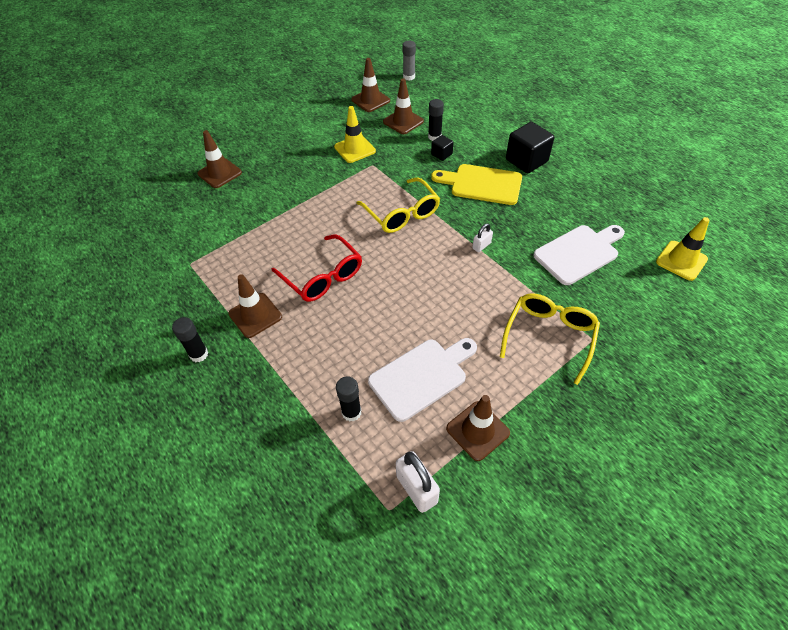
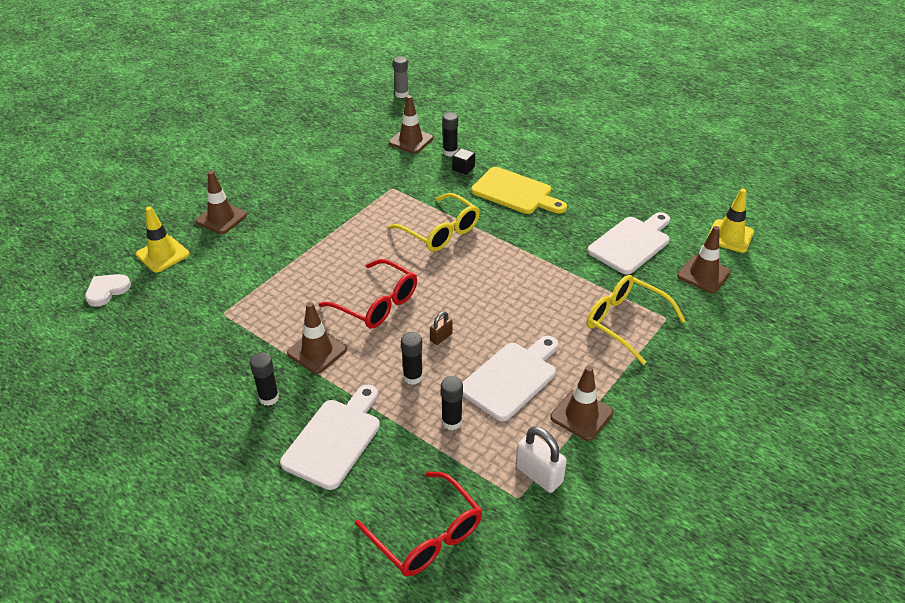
camera: 15 degrees left, 10 degrees down
yellow traffic cone [334,106,376,163] -> yellow traffic cone moved to [136,206,189,273]
brown traffic cone [351,58,390,112] -> brown traffic cone moved to [677,226,731,293]
yellow cutting board [431,164,522,205] -> yellow cutting board turned 150 degrees counterclockwise [471,167,567,214]
white padlock [472,223,493,252] -> none
yellow glasses [500,293,600,385] -> yellow glasses turned 60 degrees counterclockwise [587,275,685,365]
black cube [506,122,554,173] -> none
none -> white heart [85,274,131,307]
none -> white cutting board [280,385,380,490]
none -> red glasses [355,471,483,576]
none -> black glue stick [401,332,423,385]
none -> brown padlock [430,311,453,345]

